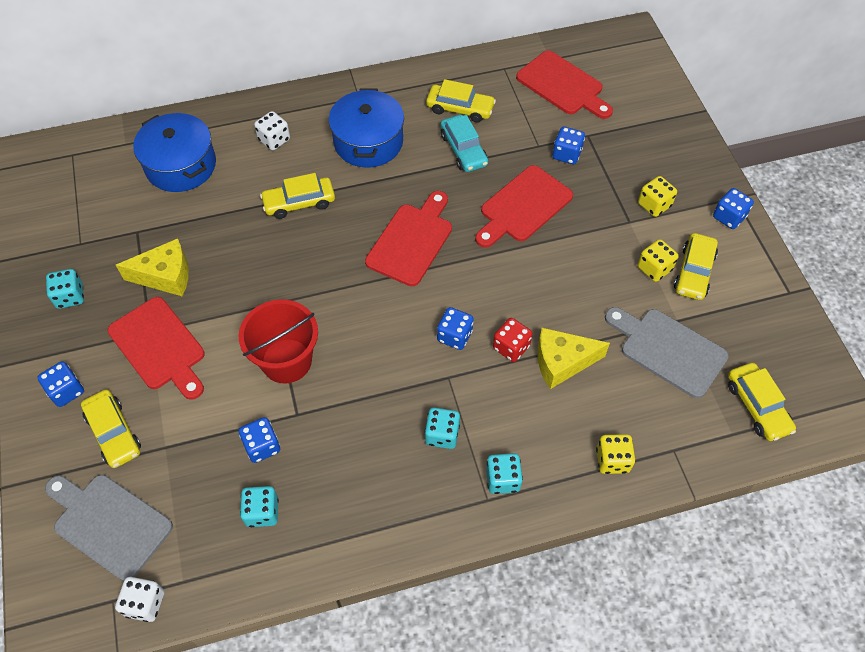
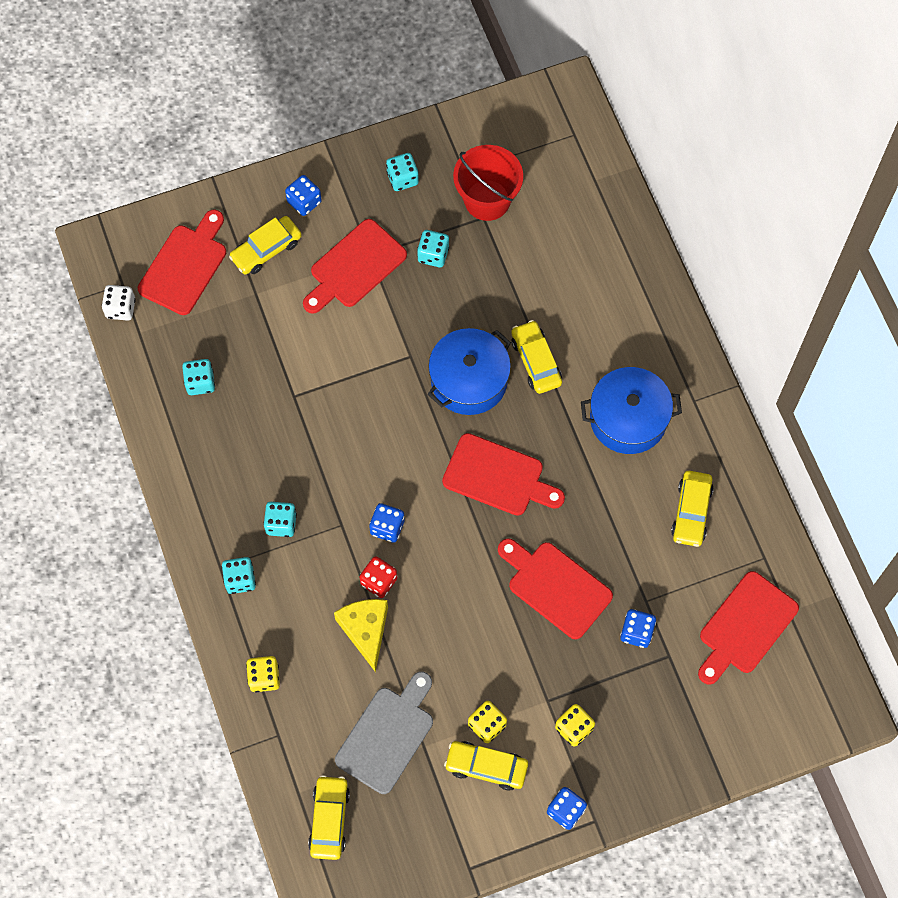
camera: 85 degrees right, 10 degrees up
grey cutting board [45,475,173,581] -> red cutting board [138,209,226,315]
yellow cheese [116,238,189,296] -> turquoise dice [417,230,449,267]
blue pot [133,113,216,192] -> blue pot moved to [428,328,511,415]
red bucket [239,299,318,384] -> red bucket moved to [453,145,523,221]
blue dice [239,417,280,463] -> none
white dice [254,111,290,150] -> none
turquoise car [441,115,488,172] -> none
yellow car [728,363,796,441] -> yellow car turned 120 degrees clockwise [308,775,350,860]

